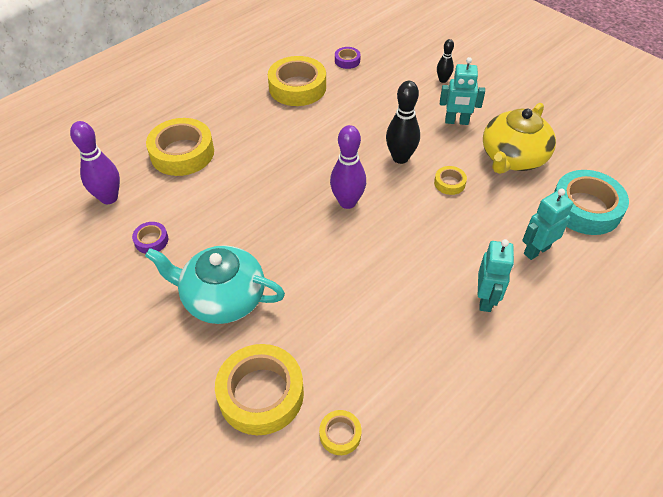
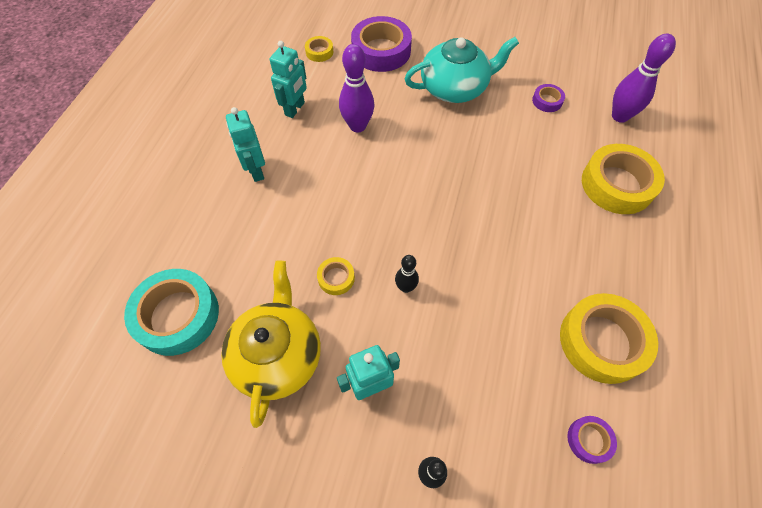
camera: 150 degrees right, 10 degrees up
yellow tape [215,344,304,435] -> purple tape [351,16,412,72]
purple bowling pin [330,125,366,209] -> purple bowling pin moved to [339,44,374,133]
black bowling pin [386,81,420,164] -> black bowling pin [395,255,419,293], size x0.56
turquoise robot [522,189,573,260] -> turquoise robot moved to [270,41,307,118]

